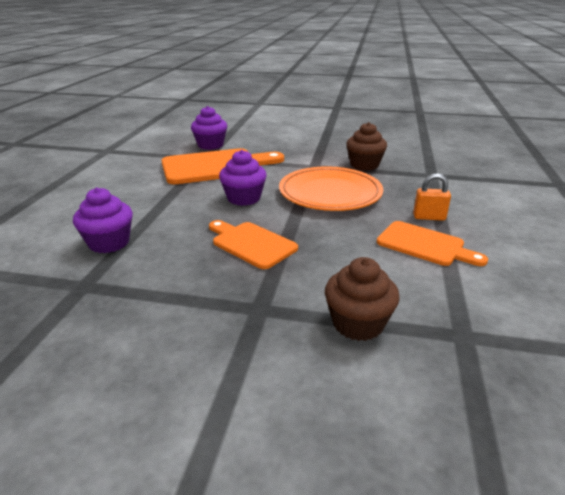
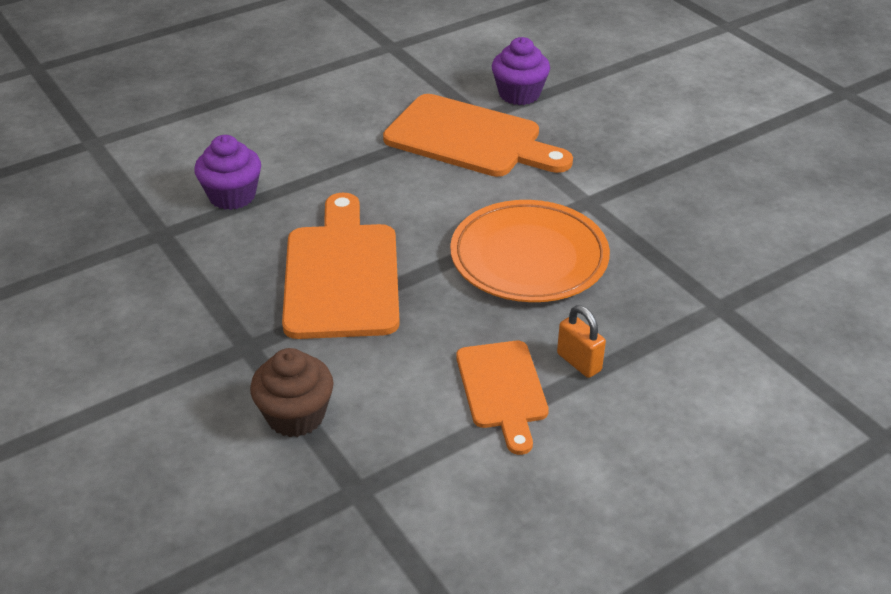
camera: 45 degrees right, 10 degrees up
orange cutting board [209,220,298,269] -> orange cutting board [282,193,400,339], size x1.65
purple cupcake [219,150,267,206] -> none
brown cupcake [346,122,387,170] -> none

